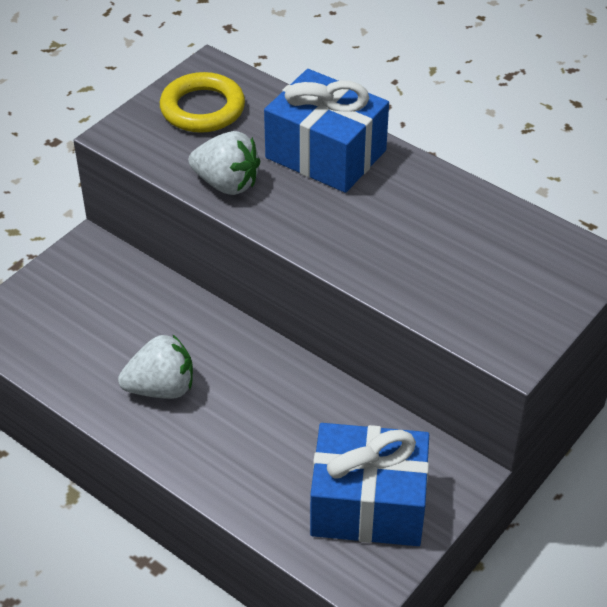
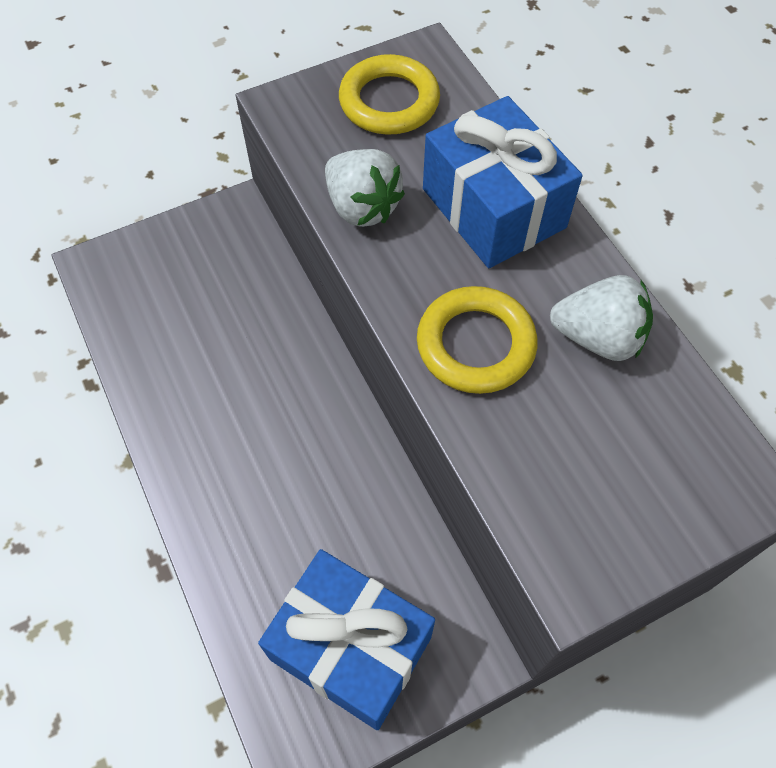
camera: 25 degrees right, 15 degrees up
white strawberry [118,334,193,399] -> white strawberry moved to [550,275,653,361]
none -> yellow ring [417,286,537,394]

